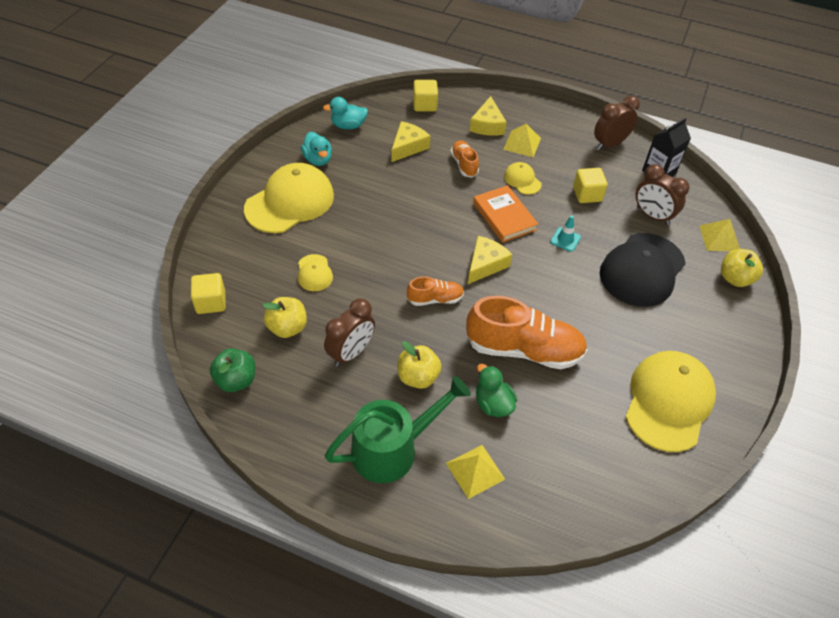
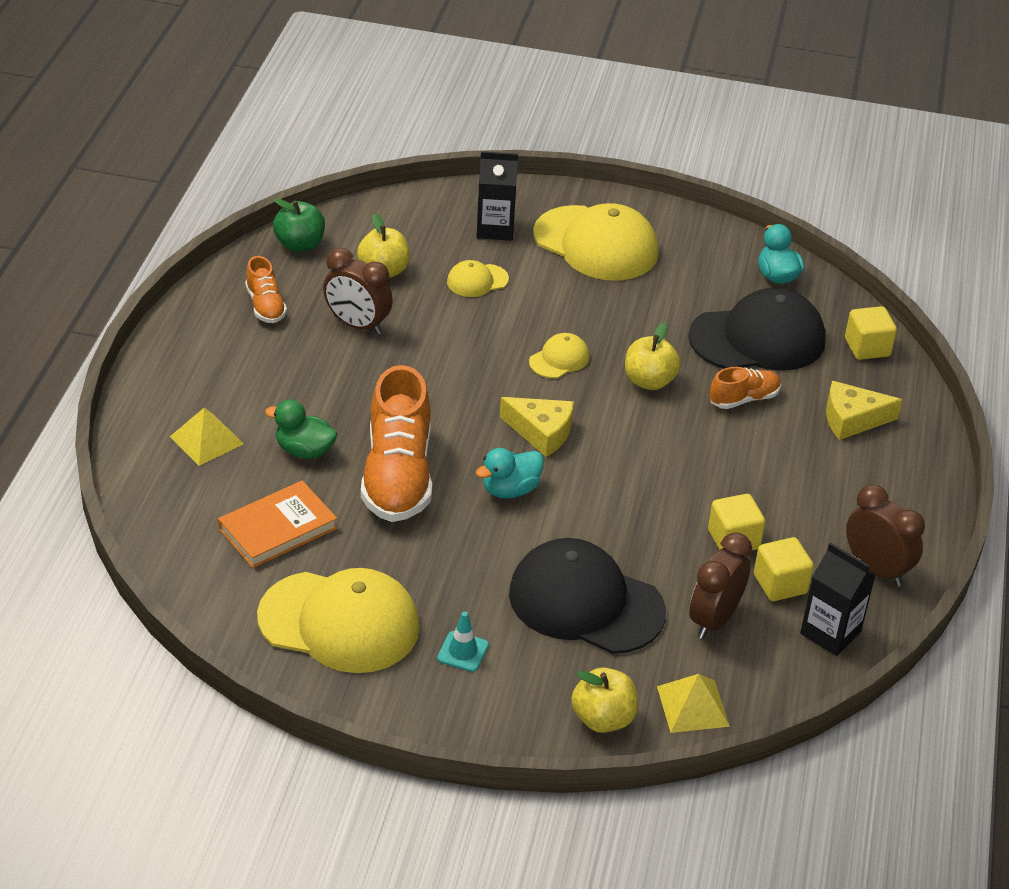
camera: 80 degrees right, 10 degrees down
yellow cube [191,273,226,314] -> yellow cube moved to [754,537,814,601]
turquoise duck [301,132,332,166] -> turquoise duck moved to [476,448,544,498]
green watering can [325,376,471,483] -> none
yellow cheese [391,121,430,162] -> black cap [688,288,826,370]
yellow apple [398,341,442,389] -> yellow apple moved to [625,322,681,390]
orange shoe [407,277,464,306] -> orange shoe moved to [245,256,287,323]
orange book [473,185,538,242] -> orange book moved to [218,481,337,568]
green duck [476,364,517,417] -> green duck turned 120 degrees counterclockwise [265,399,337,459]
yellow pyramid [503,124,541,157] -> none
yellow cap [504,162,542,195] -> yellow cap moved to [529,333,590,378]
turquoise traffic cone [550,215,581,252] -> turquoise traffic cone moved to [437,612,489,672]
none -> black carton [477,151,518,241]

